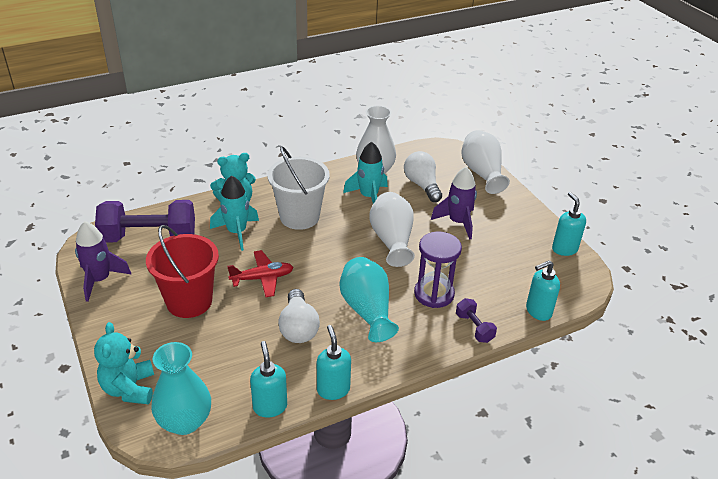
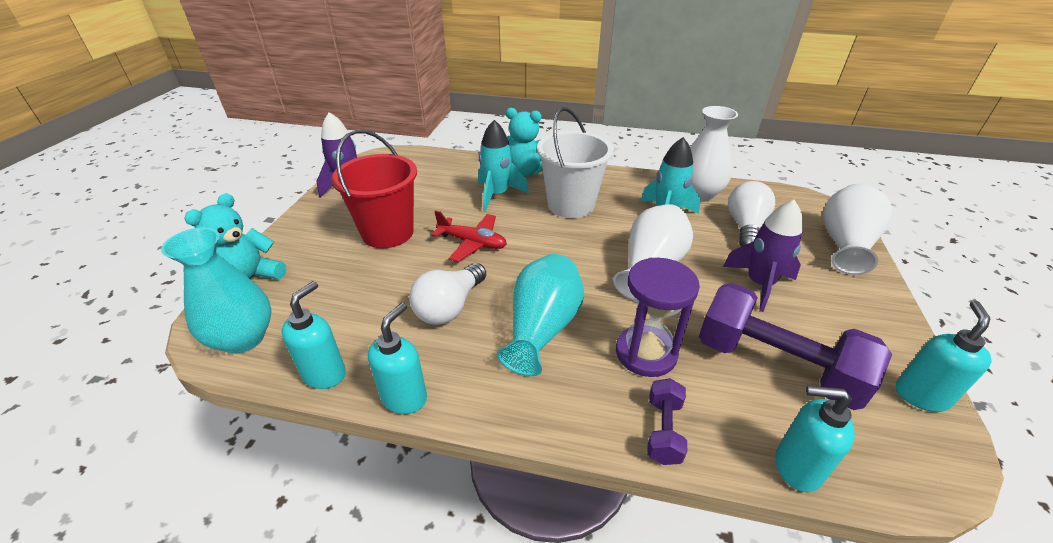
camera: 40 degrees right, 0 degrees up
purple dumbbell [95,200,195,243] -> purple dumbbell moved to [699,283,892,410]

